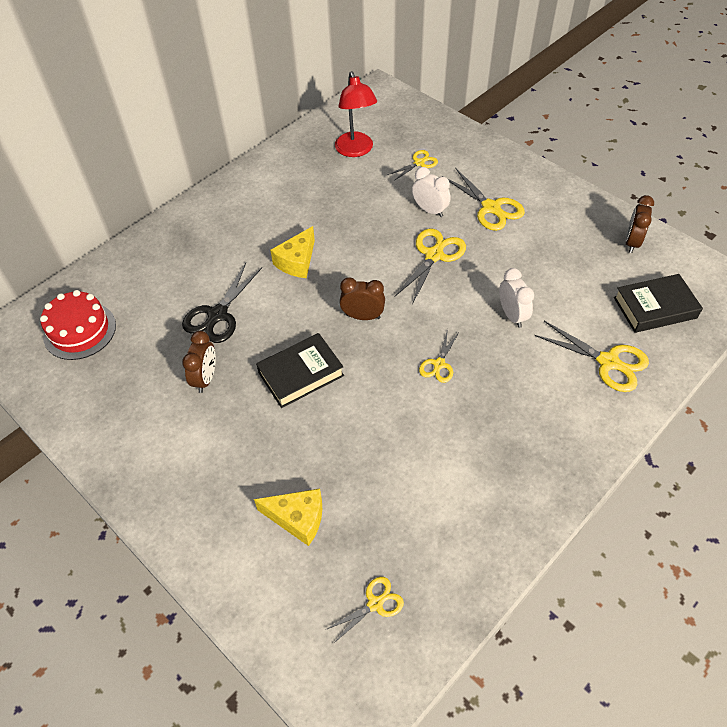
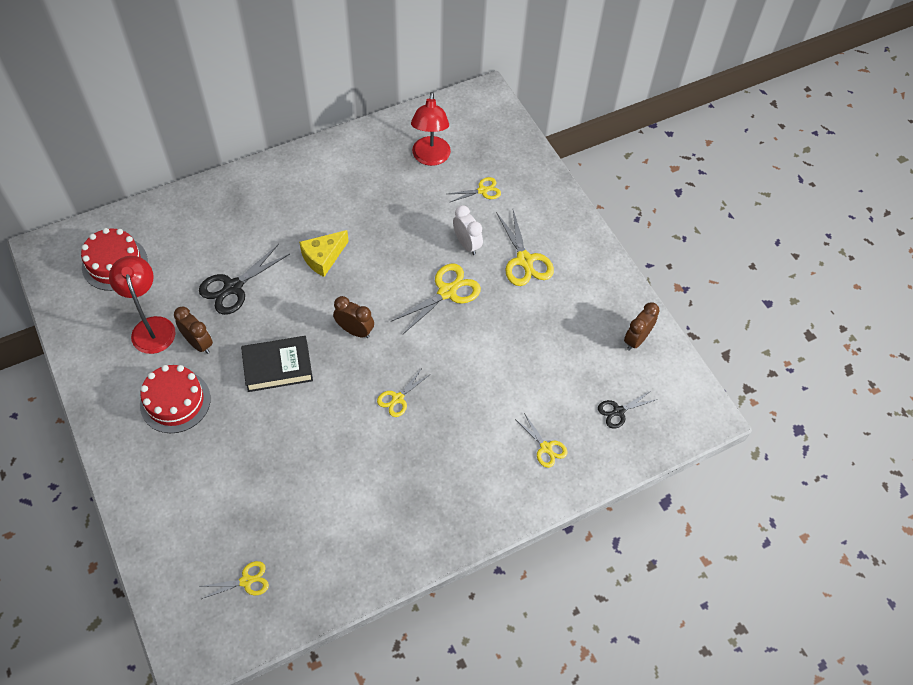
camera: 15 degrees right, 5 degrees up
brown clock [182,331,216,393] -> brown clock turned 75 degrees counterclockwise [174,306,213,354]
yellow cheese [254,489,322,546] -> none
white clock [499,268,534,328] -> none
yellow scissors [534,321,649,392] -> yellow scissors [515,413,567,468], size x0.59
black book [614,274,703,333] -> black scissors [598,391,658,429]
none -> red lamp [109,256,176,354]
none -> red cake [140,365,211,433]

